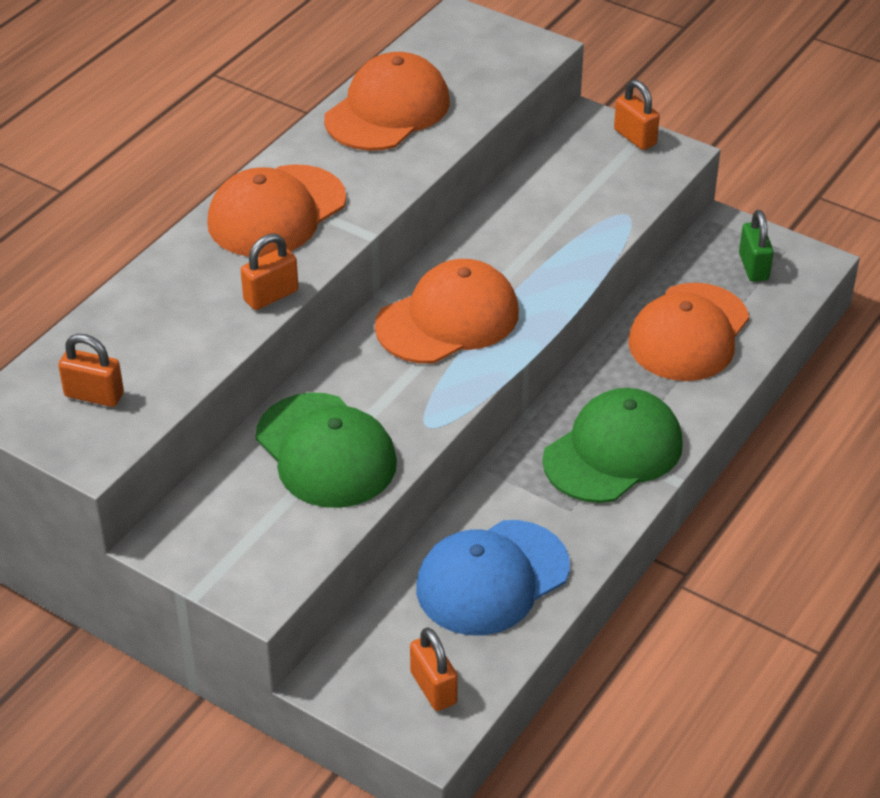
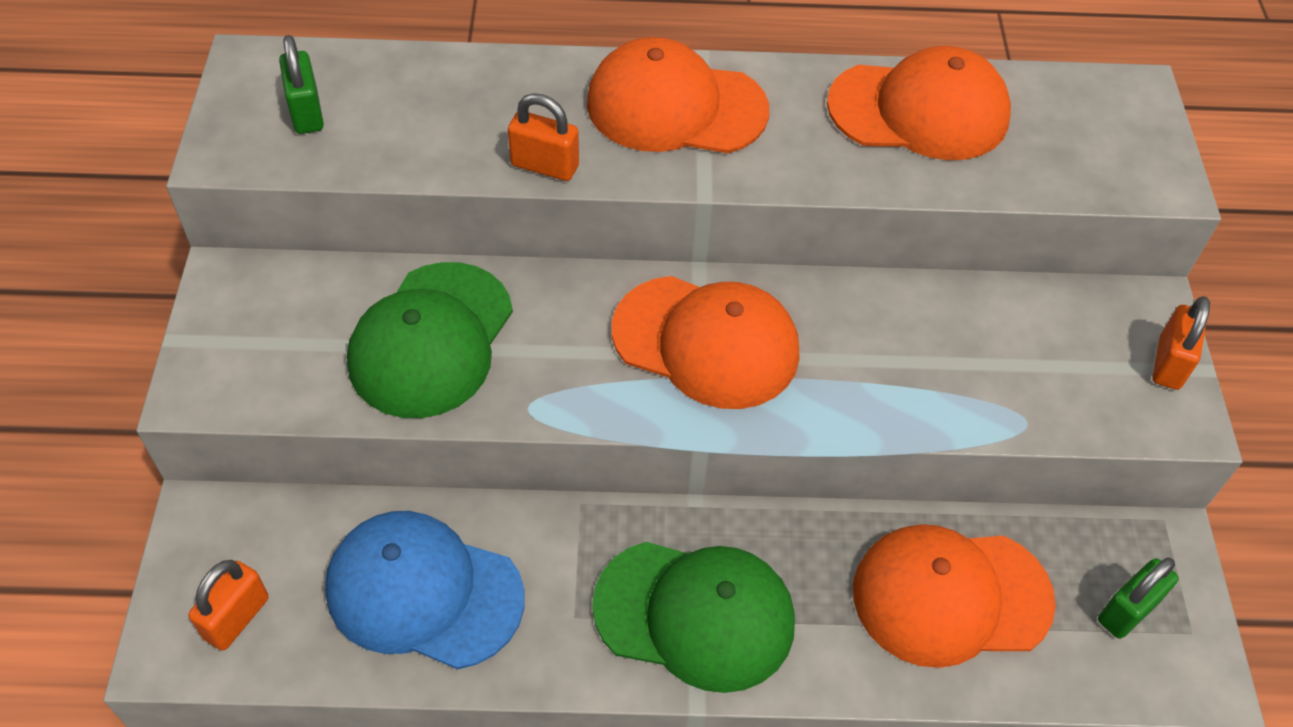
camera: 55 degrees right, 10 degrees up
orange padlock [58,334,124,407] -> green padlock [279,35,324,134]

